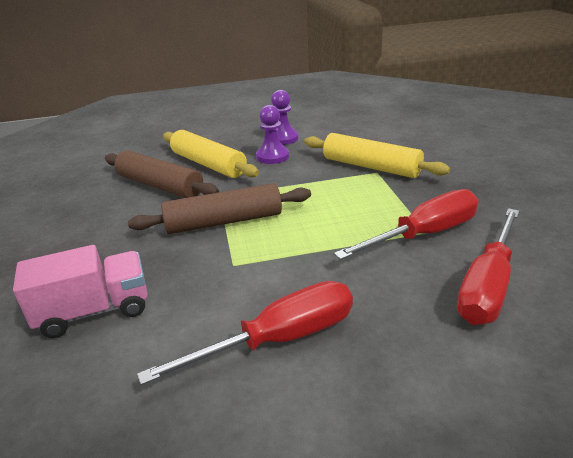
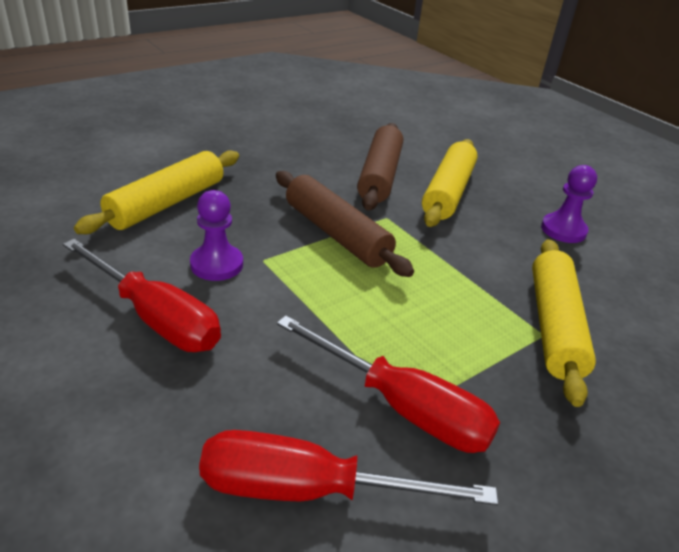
camera: 60 degrees right, 5 degrees up
pink truck [13,245,148,338] -> yellow rolling pin [74,150,239,234]
purple pawn [256,105,289,164] -> purple pawn moved to [190,190,243,281]

